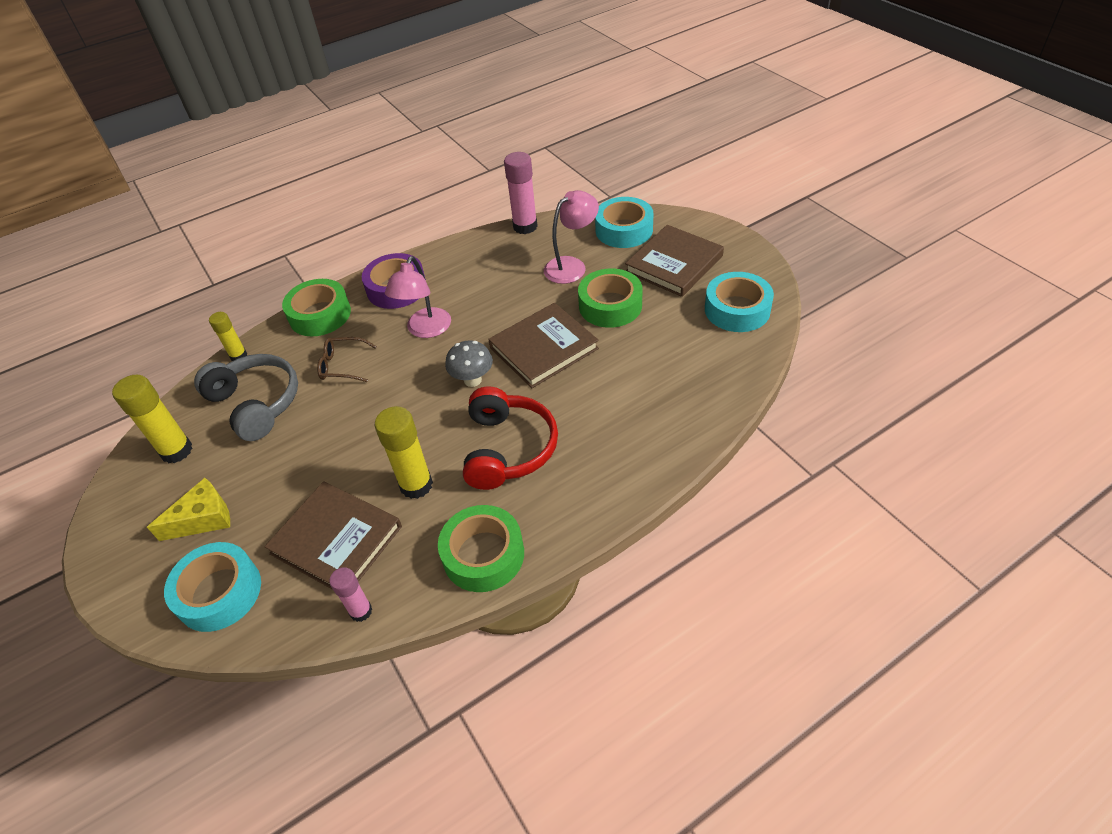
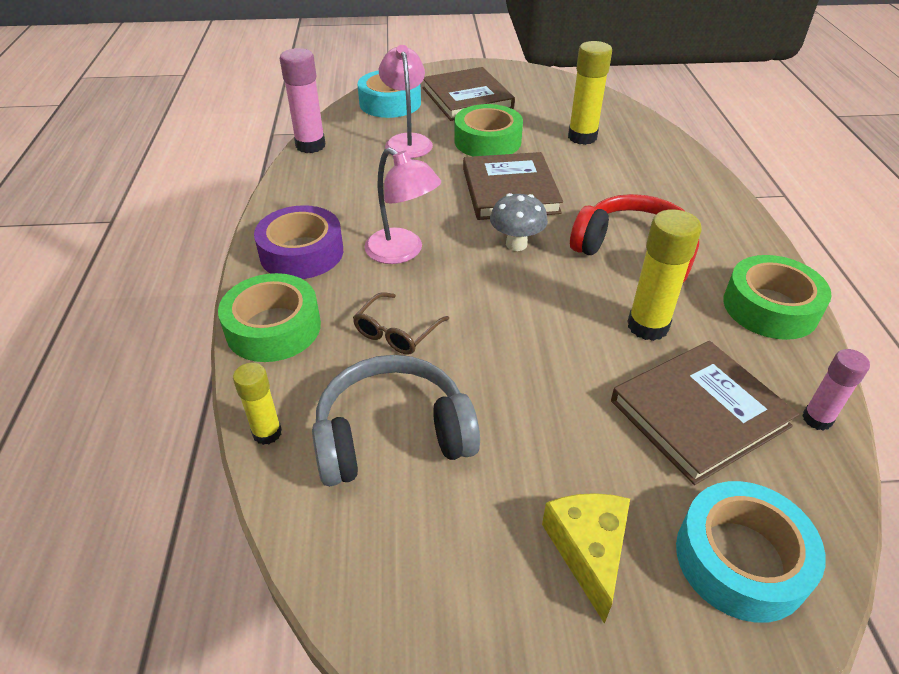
camera: 65 degrees left, 5 degrees down
yellow glue stick [112,375,193,463] -> yellow glue stick moved to [568,41,612,145]
turquoise tape [705,272,774,332] -> none

